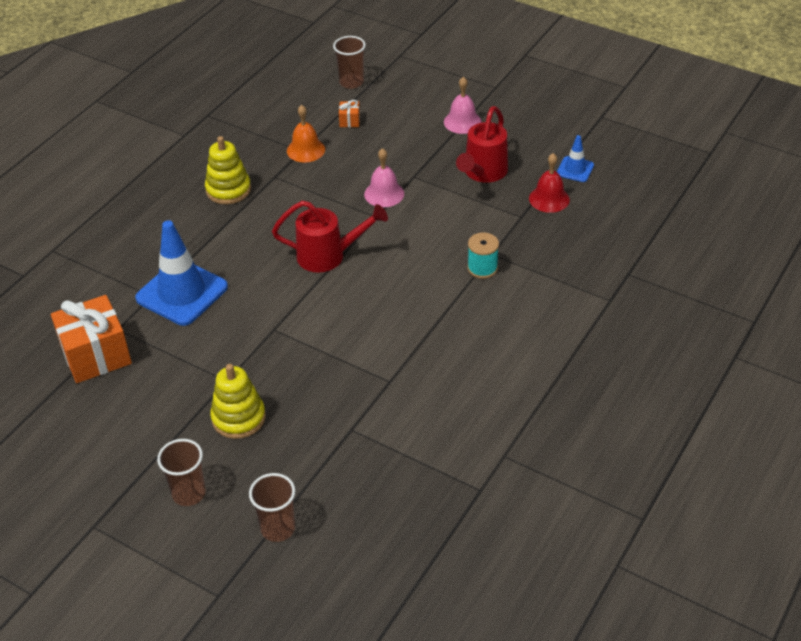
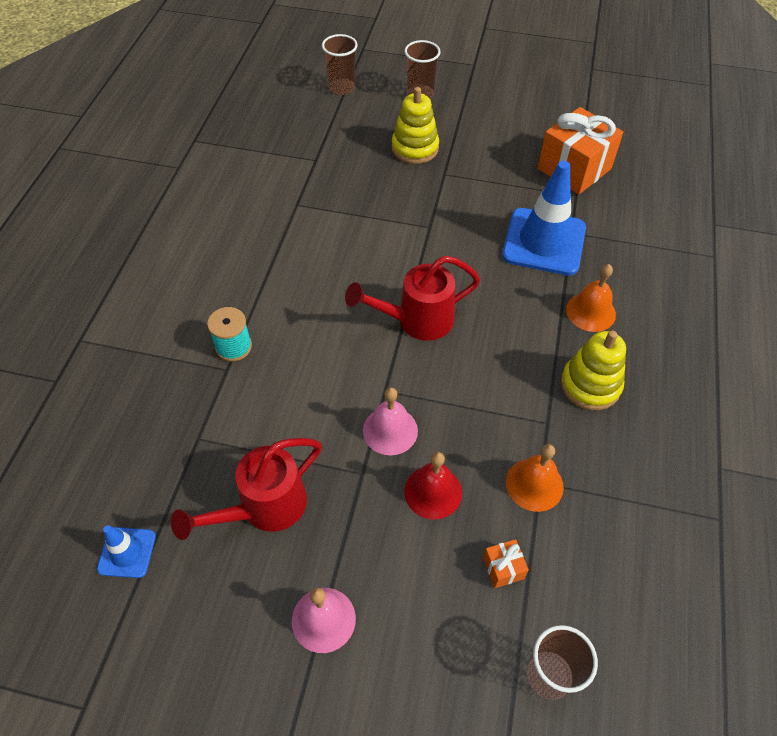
camera: 160 degrees right, 10 degrees up
red watering can [456,106,508,183] -> red watering can turned 135 degrees counterclockwise [171,438,322,540]
red bell [529,153,570,213] -> red bell moved to [404,452,462,519]
none -> orange bell [566,264,616,332]

